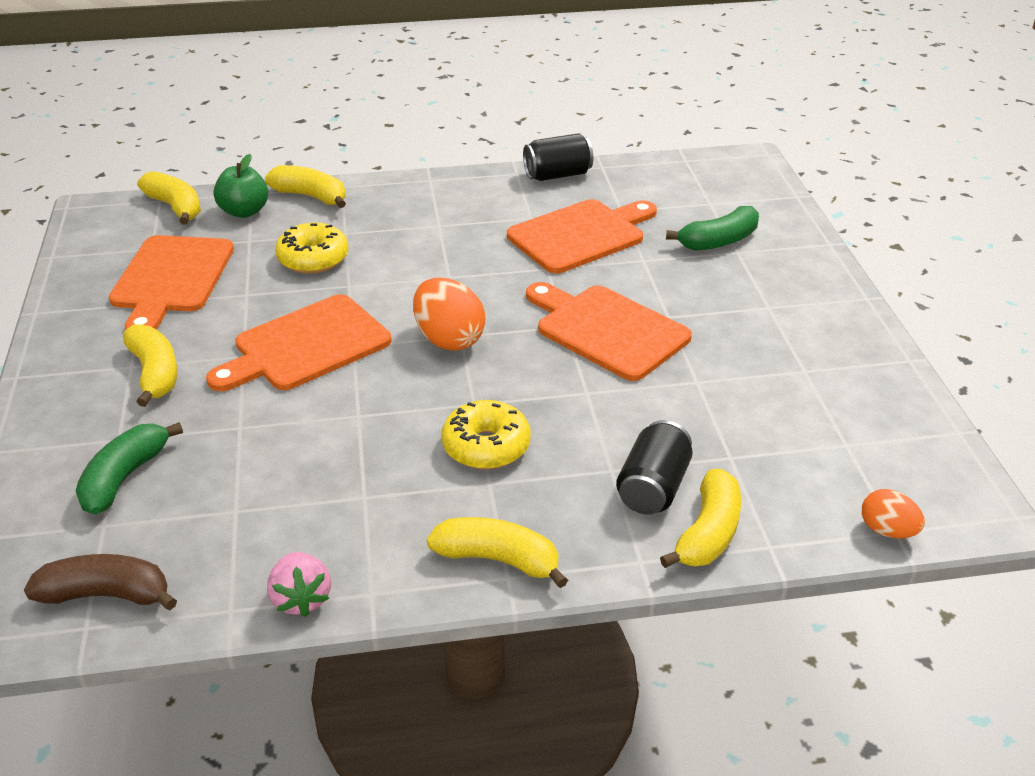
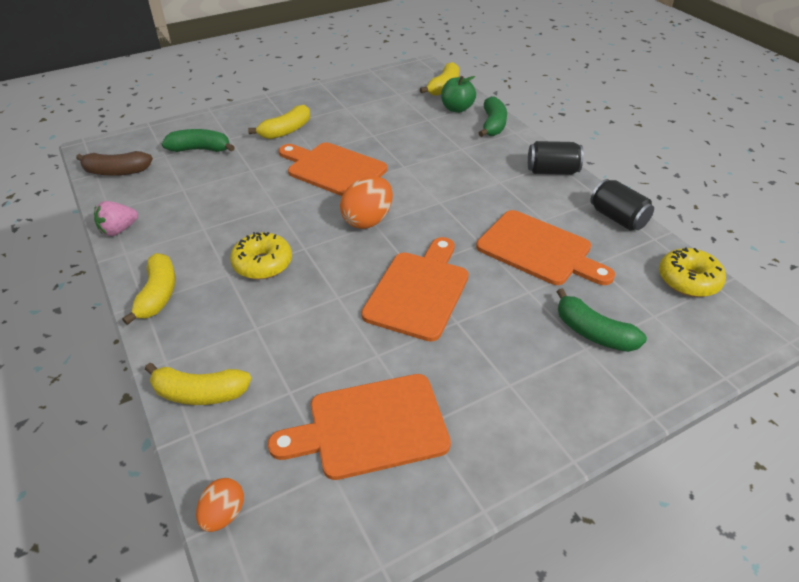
camera: 70 degrees right, 5 degrees up
brown banana [24,554,177,611] -> brown banana turned 105 degrees clockwise [76,151,153,176]
orange cutting board [109,235,234,330] -> orange cutting board moved to [268,374,451,480]
yellow banana [265,165,346,208] -> green banana [479,96,507,137]
yellow donut [275,222,348,274] -> yellow donut moved to [659,247,726,297]
black can [616,420,693,515] -> black can moved to [528,141,584,175]

